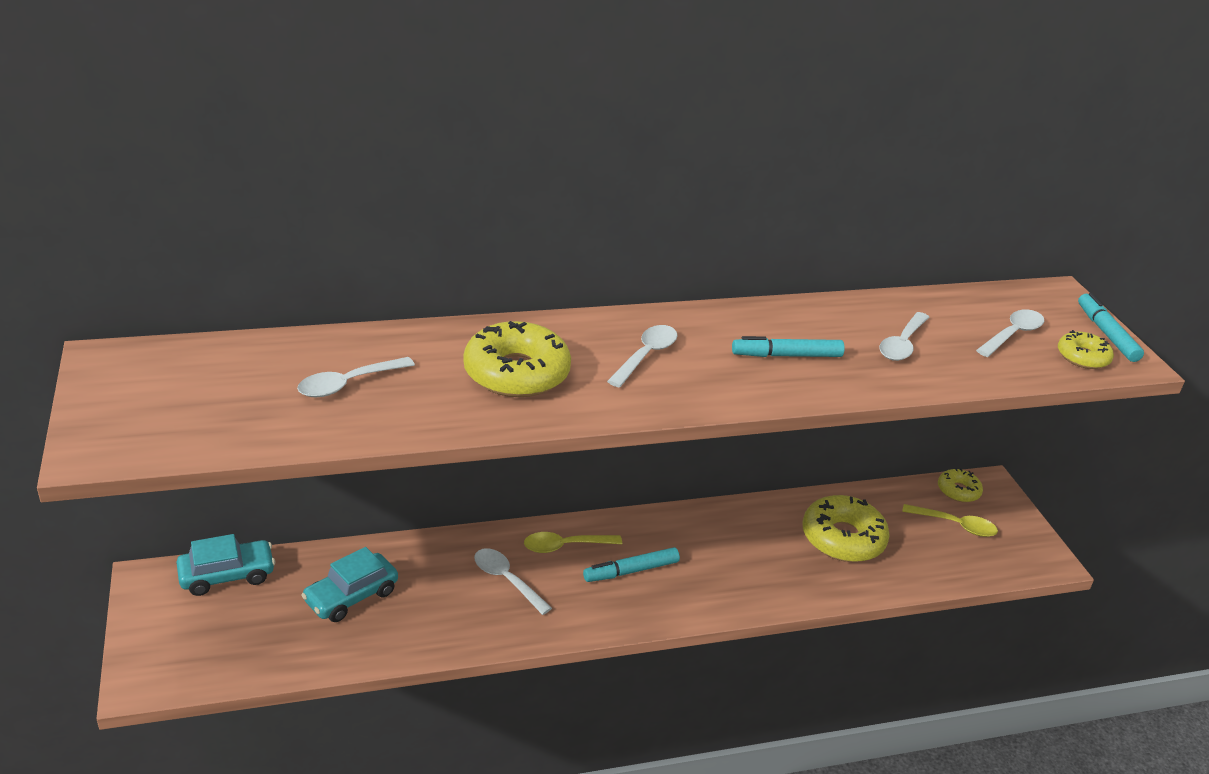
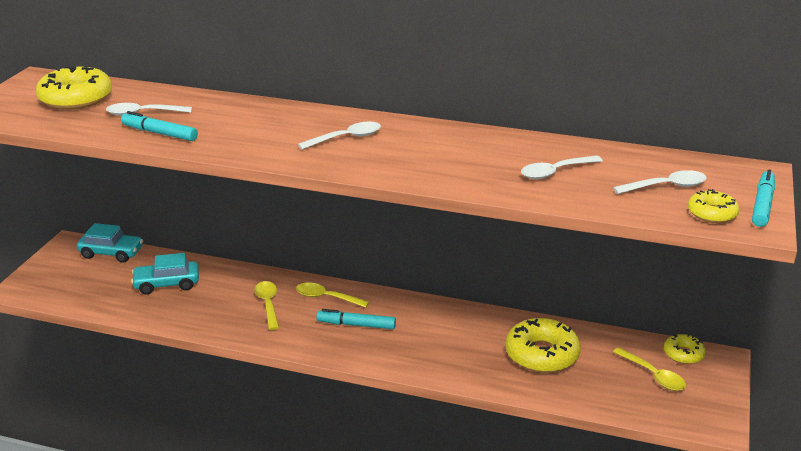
camera: 35 degrees right, 5 degrees down
yellow donut [463,321,571,397] -> yellow donut moved to [36,65,112,110]
white spoon [474,548,552,615] -> yellow spoon [255,281,279,330]
turquoise marker [732,336,845,357] -> turquoise marker moved to [121,111,198,141]

